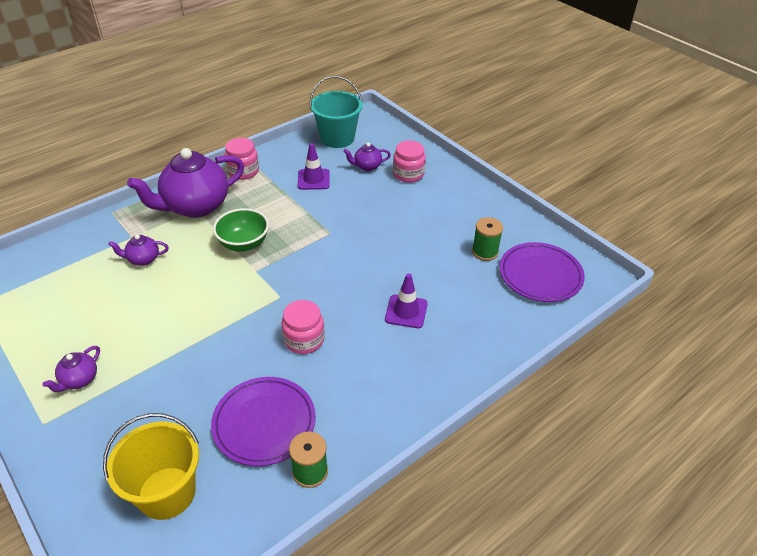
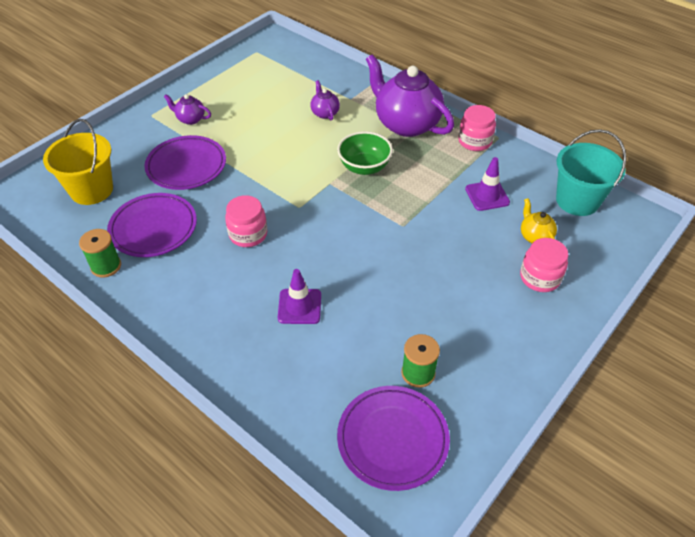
camera: 80 degrees right, 5 degrees up
purple teapot [344,143,391,171] -> yellow teapot [521,198,557,243]
none -> purple plate [144,135,226,190]

